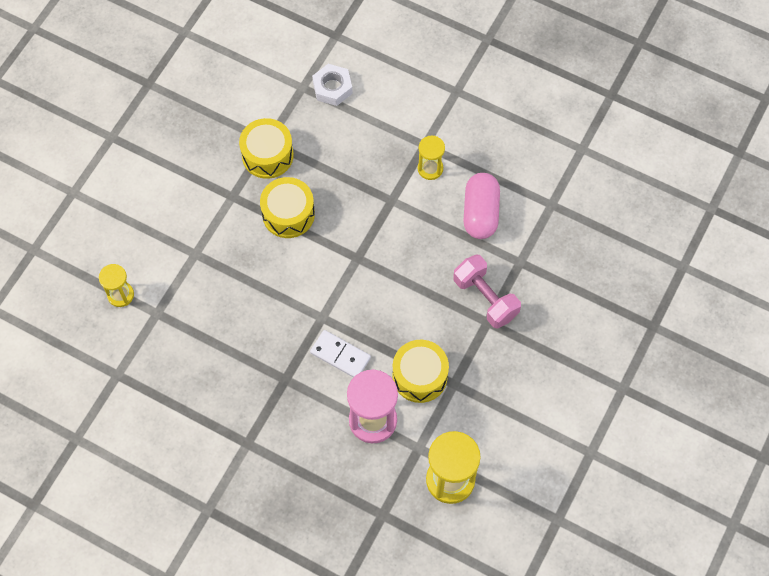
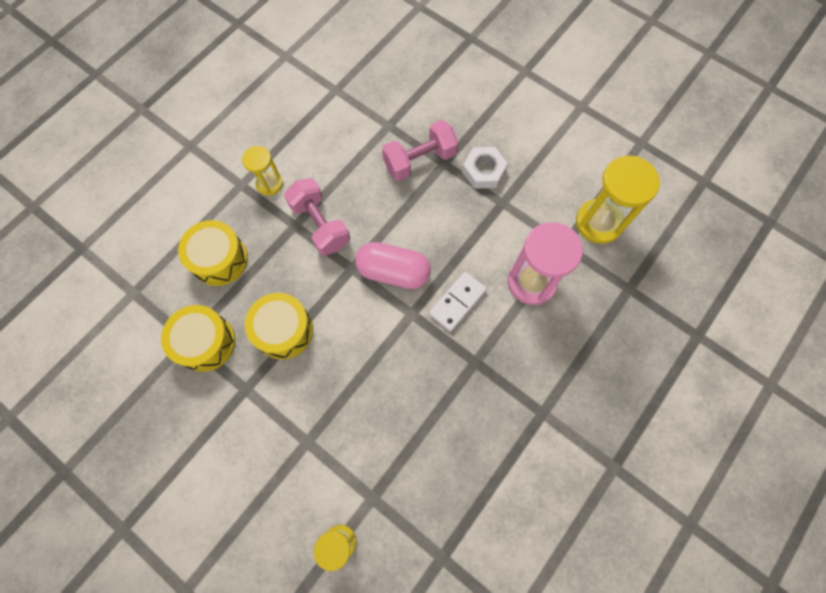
camera: 80 degrees left, 5 degrees up
white nut [312,64,353,106] -> white nut moved to [462,147,508,189]
yellow drum [392,340,449,403] -> yellow drum moved to [178,220,248,286]
pink capsule [463,173,500,239] -> pink capsule moved to [355,242,431,289]
none -> pink dumbbell [284,178,350,256]

